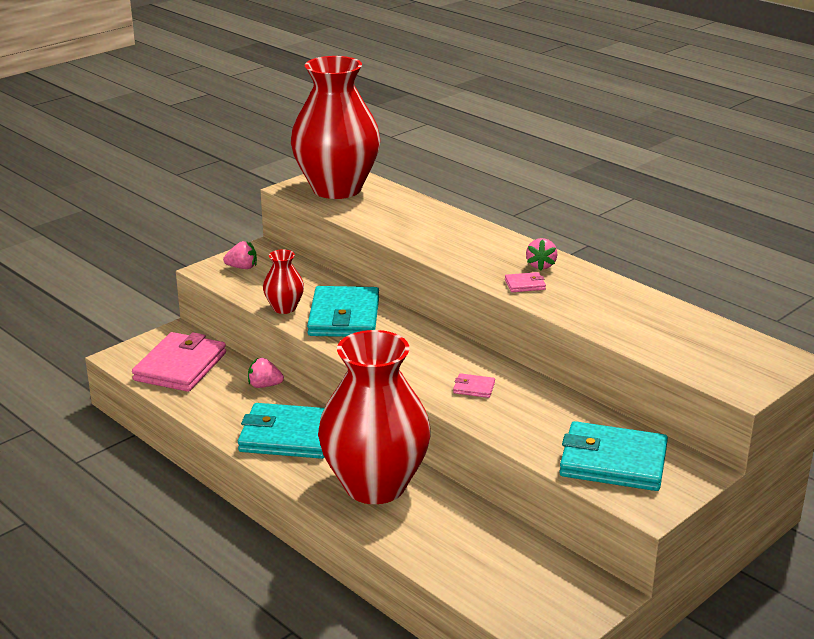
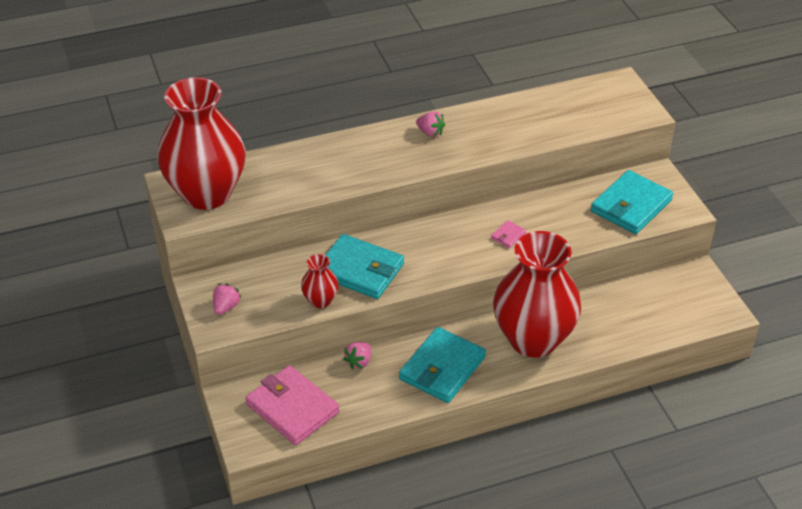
camera: 65 degrees left, 15 degrees up
pink wallet [505,272,546,292] -> none

